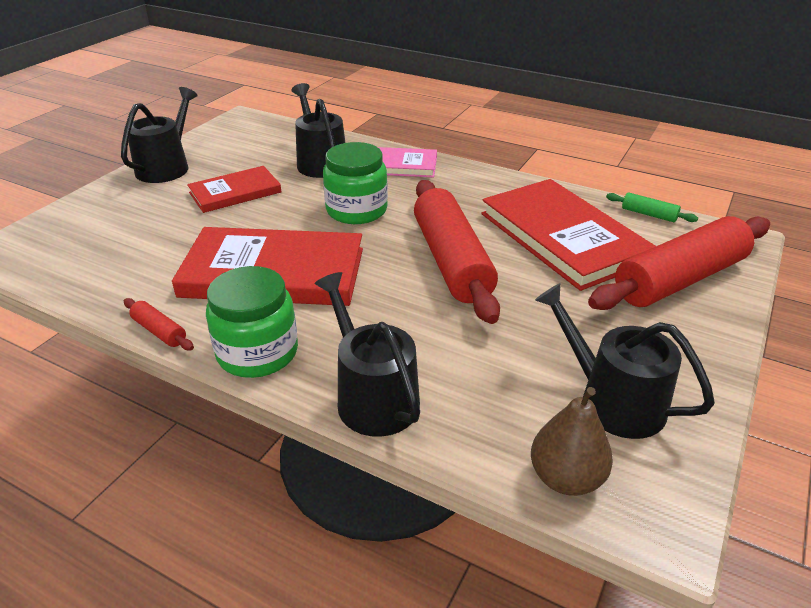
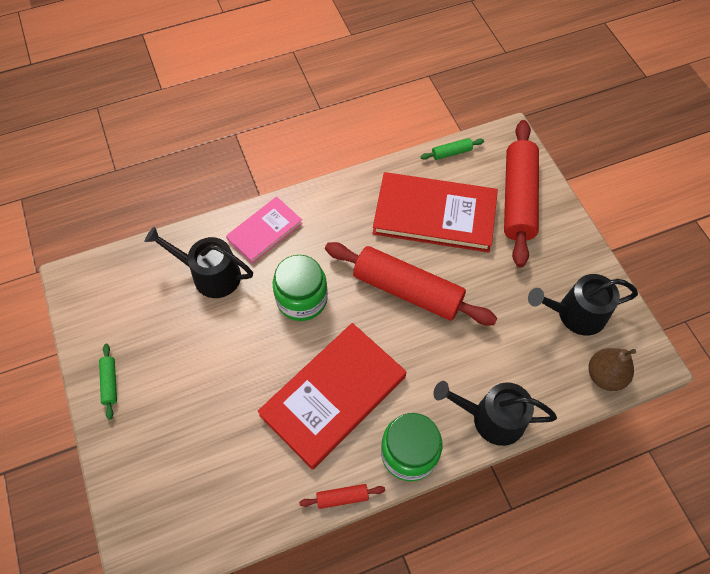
camera: 50 degrees left, 25 degrees up
black watering can [121,87,198,183] -> green rolling pin [99,344,117,420]
red book [187,166,281,213] -> none

